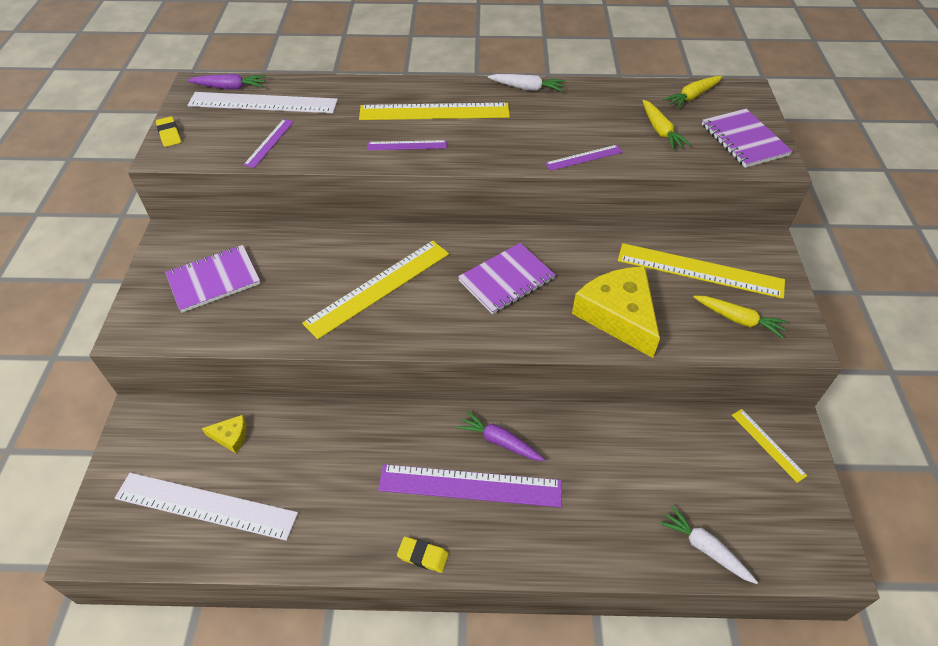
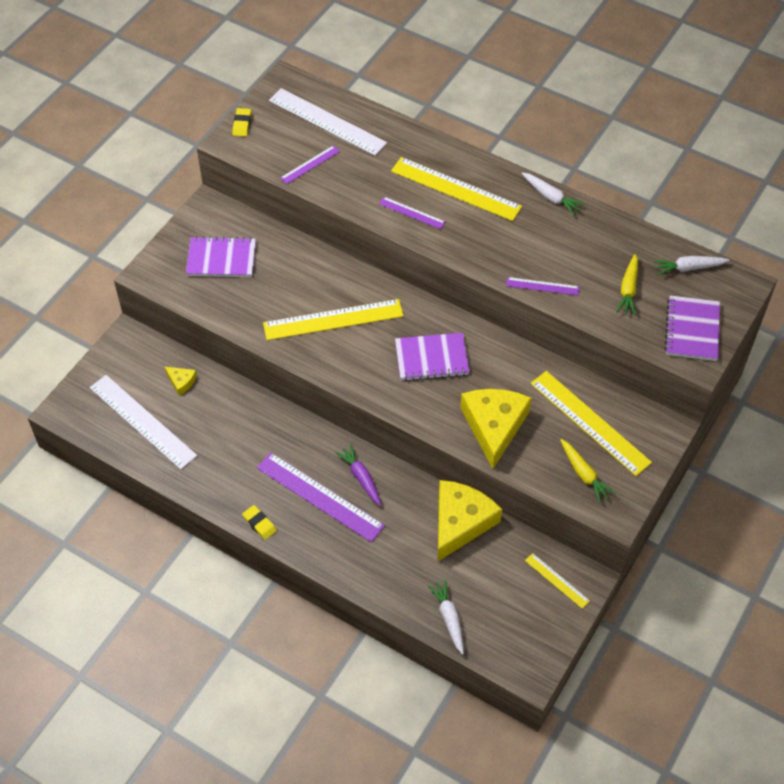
camera: 30 degrees right, 5 degrees up
purple carrot [187,74,266,89] -> none
yellow carrot [663,76,722,109] -> white carrot [653,256,730,275]
yellow ruler [732,409,807,483] -> yellow ruler turned 45 degrees counterclockwise [525,553,590,609]
none -> yellow cheese [438,480,502,561]

